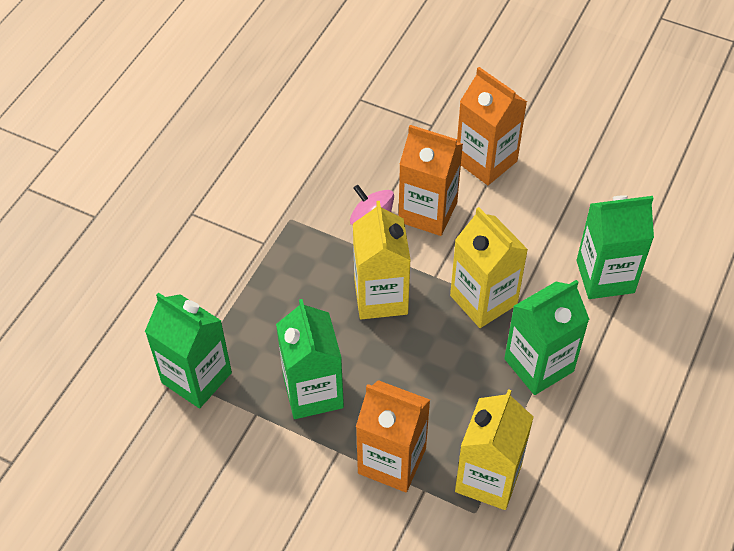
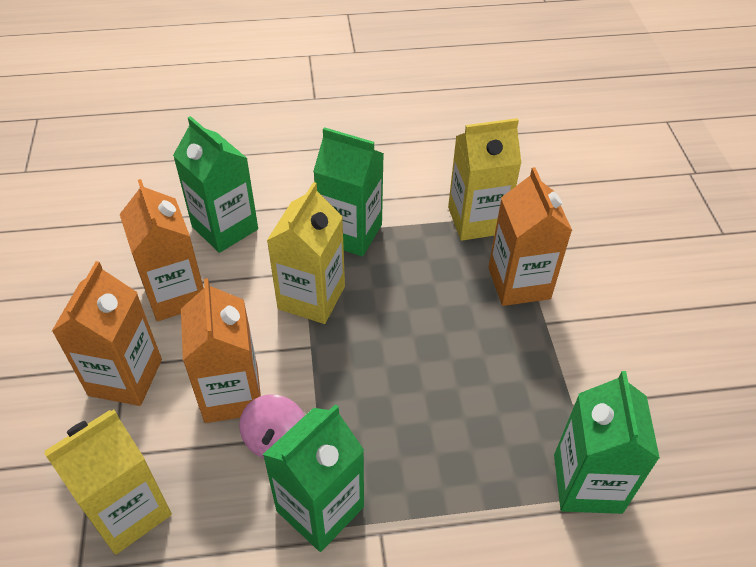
camera: 125 degrees left, 5 degrees down
green carton [276,299,344,419] -> green carton moved to [263,404,364,552]
yellow carton [353,201,411,319] -> yellow carton moved to [44,410,172,555]
none -> orange carton [120,179,204,321]

